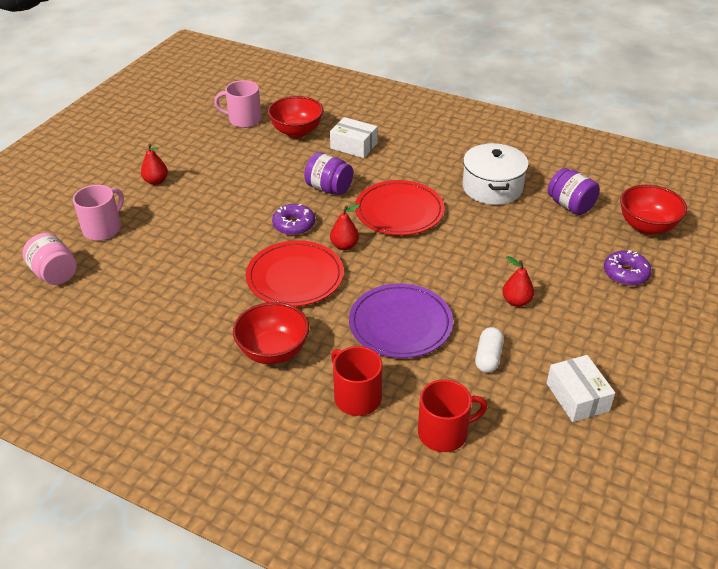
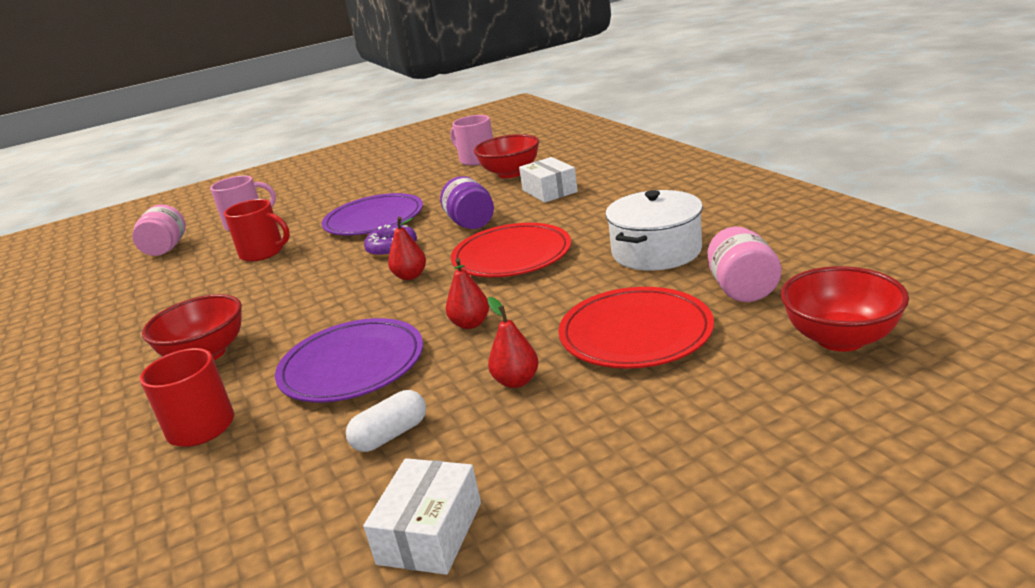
camera: 40 degrees right, 15 degrees down
red pear [141,144,168,185] -> red pear moved to [446,258,489,329]
red plate [246,240,344,307] -> red plate moved to [558,287,714,369]
red mug [418,379,488,452] -> red mug moved to [224,199,290,262]
purple jar [548,168,600,215] -> pink jar [707,227,781,302]
purple donut [604,250,652,286] -> none
none -> purple plate [322,193,423,235]

